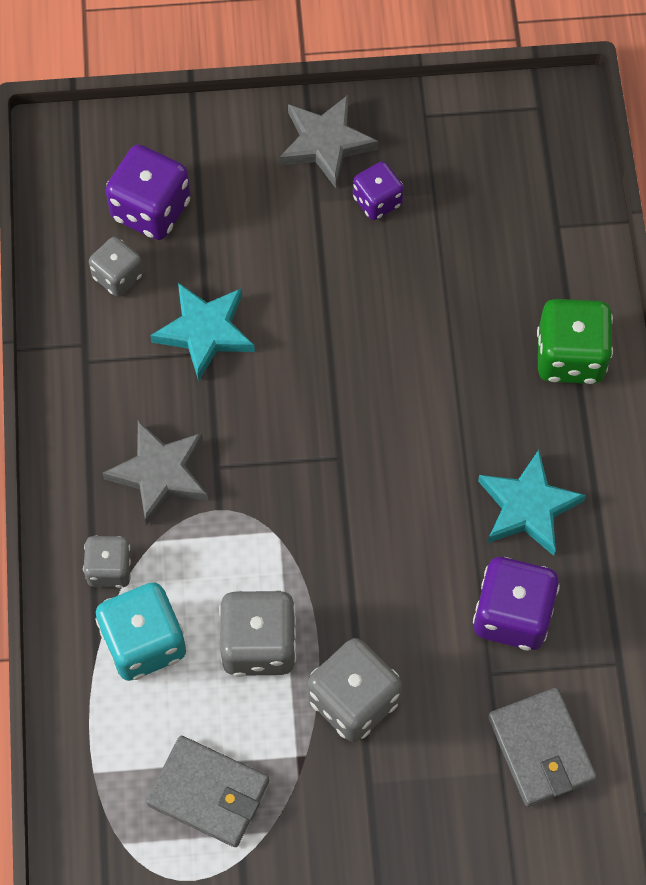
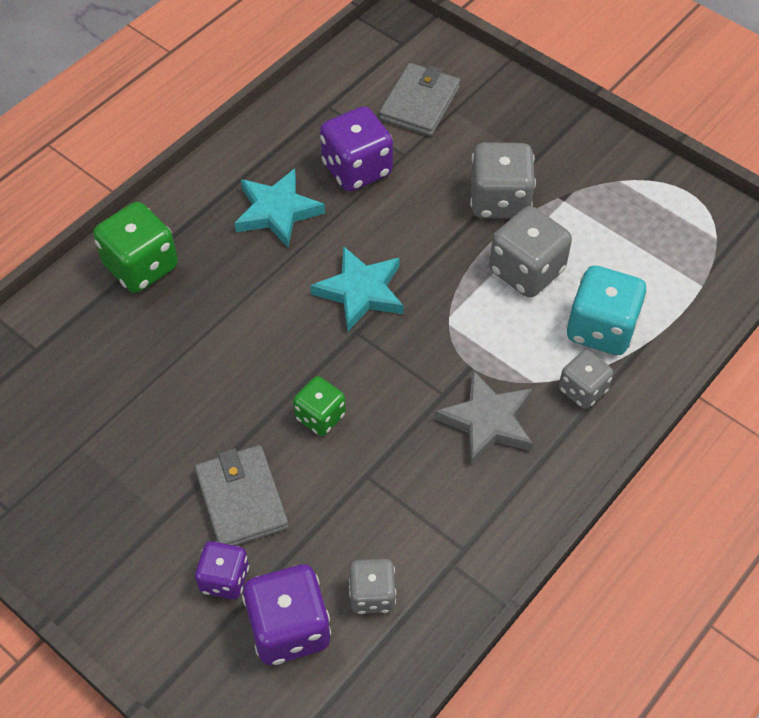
camera: 135 degrees left, 10 degrees down
grey wallet [146,736,269,847] -> grey wallet moved to [194,445,289,546]
turquoise star [150,283,255,381] -> turquoise star moved to [310,246,403,332]
grey star [280,95,378,188] -> none
purple dice [353,161,404,220] -> purple dice moved to [195,541,249,599]
none -> green dice [293,376,346,436]

